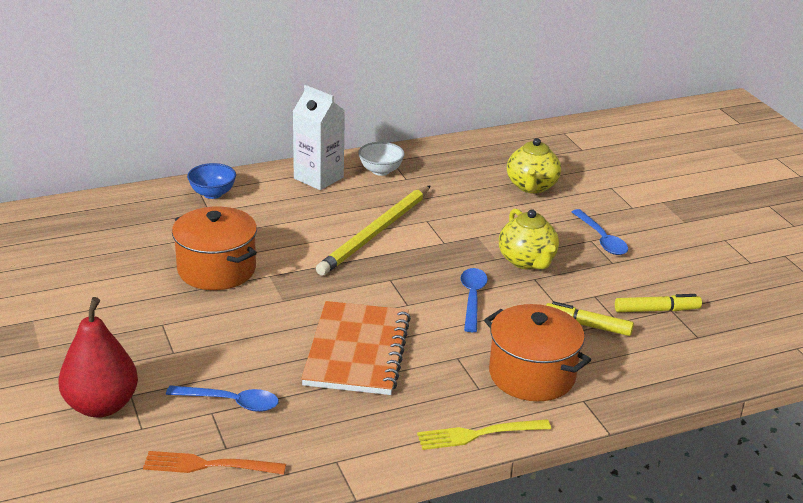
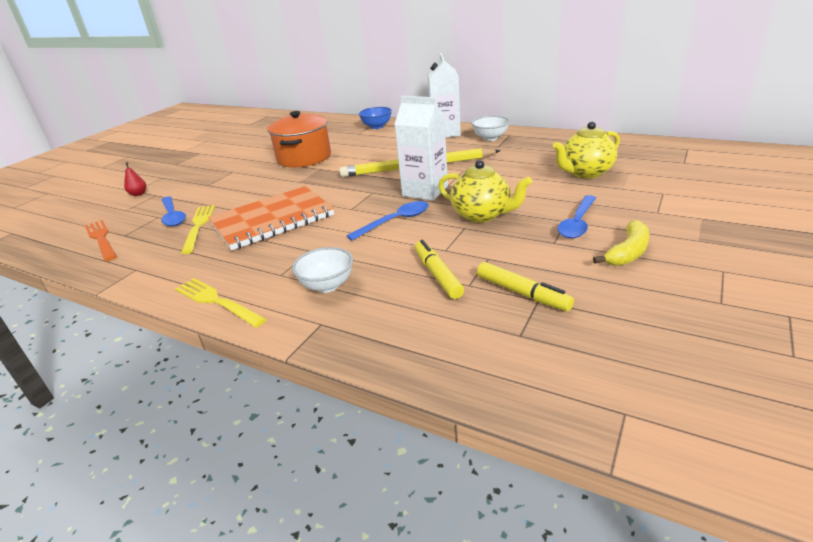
camera: 55 degrees right, 0 degrees up
red pear [58,297,138,417] -> red pear [124,162,146,196], size x0.40
orange pot [484,304,591,401] -> white bowl [292,247,353,293]
yellow teapot [499,208,559,270] -> yellow teapot turned 90 degrees counterclockwise [438,160,532,223]
none -> yellow fork [181,205,215,254]
none -> white carton [394,96,448,200]
none -> yellow banana [593,220,650,266]

